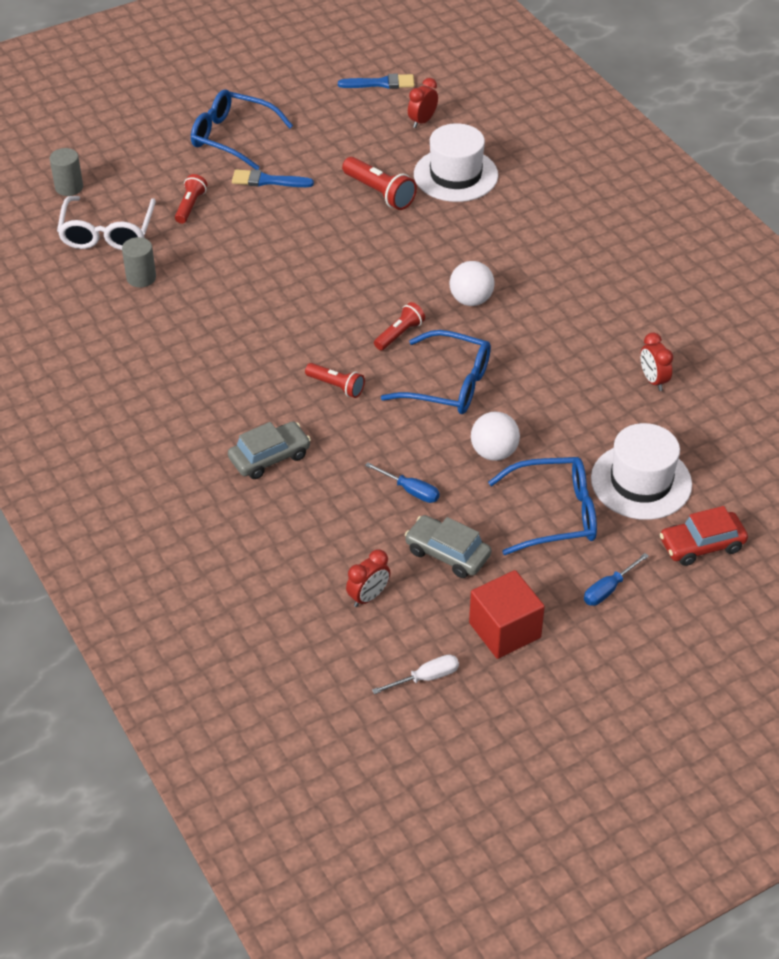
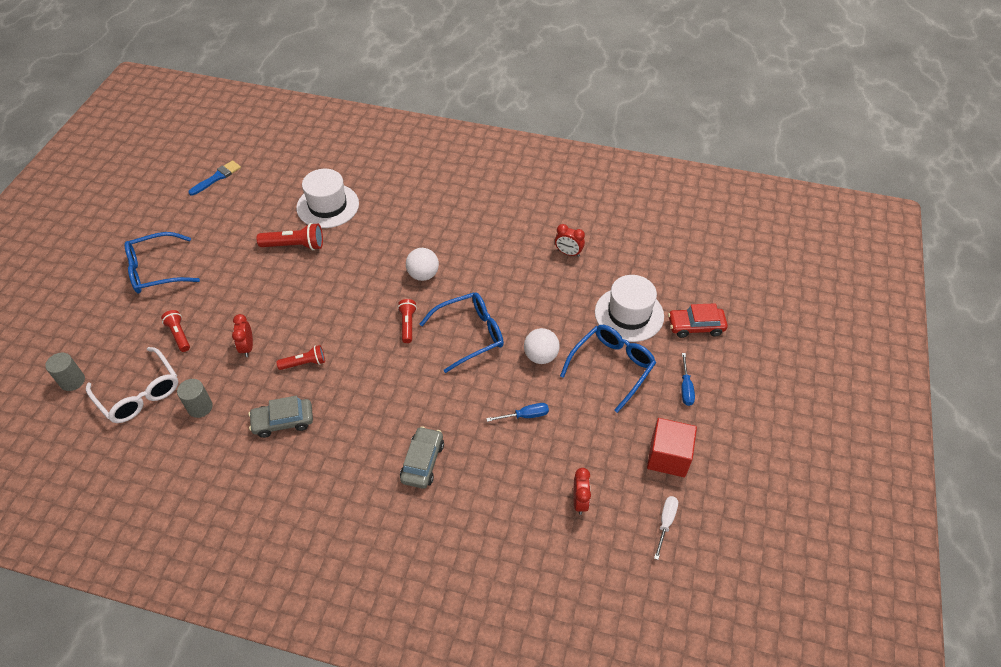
camera: 45 degrees left, 5 degrees up
blue brush [232,169,314,187] -> none
red flashlight [305,363,365,398] -> red flashlight moved to [277,345,325,370]
grey car [405,515,491,578] -> grey car moved to [249,396,313,438]
red clock [408,78,438,128] -> red clock moved to [232,314,253,357]
red car [660,506,748,566] -> red car turned 60 degrees clockwise [668,303,728,338]

